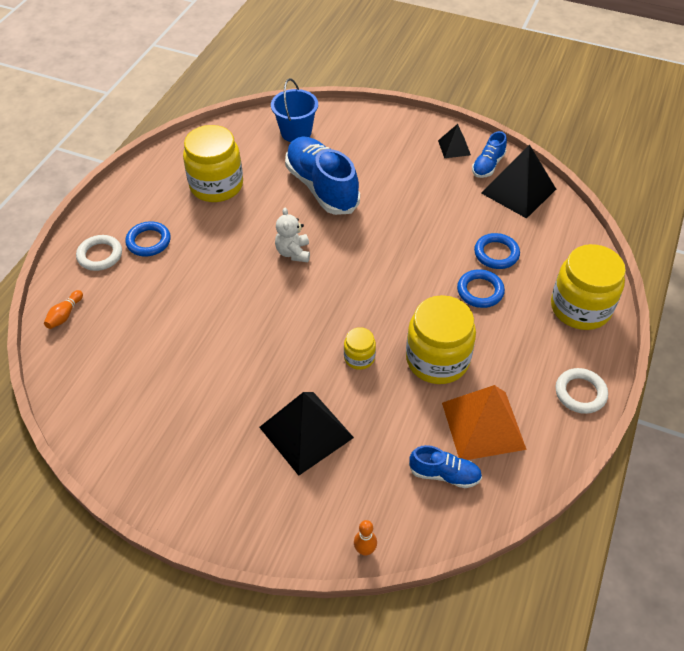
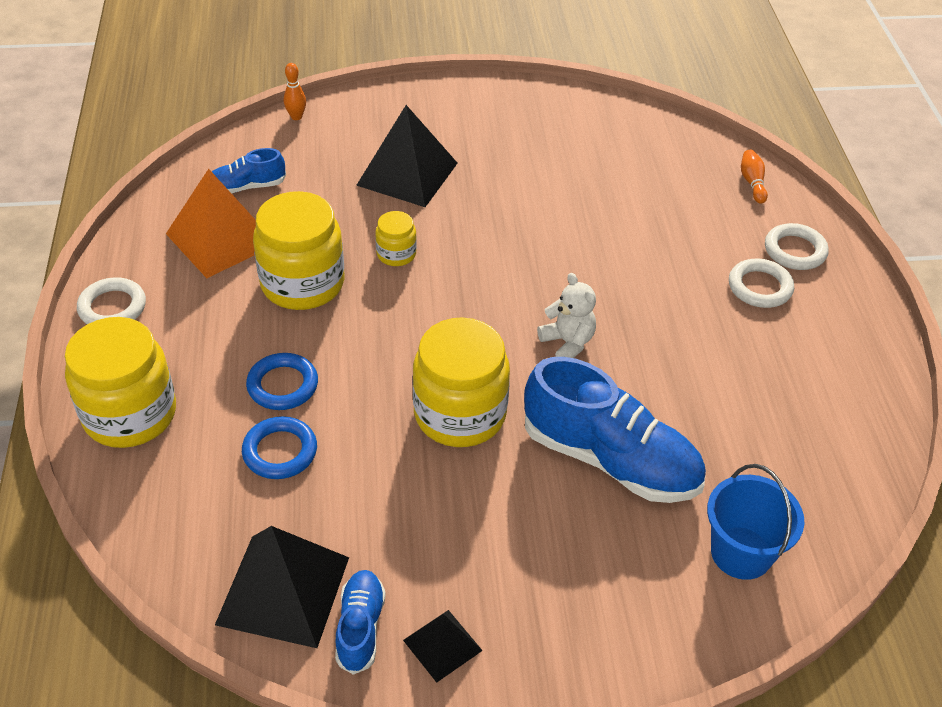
camera: 150 degrees right, 5 degrees down
blue ring [125,221,171,257] -> white ring [729,259,794,308]
yellow jar [183,125,243,202] -> yellow jar moved to [413,317,510,447]

